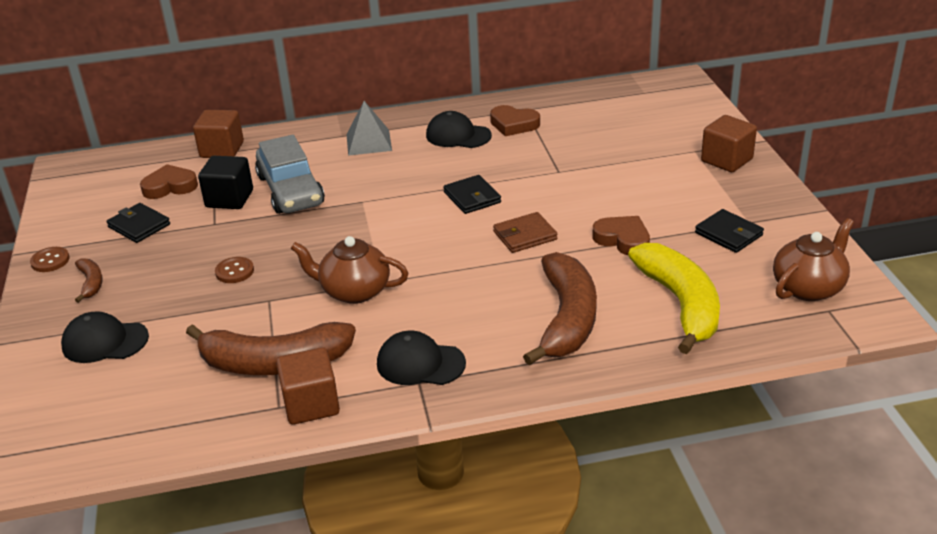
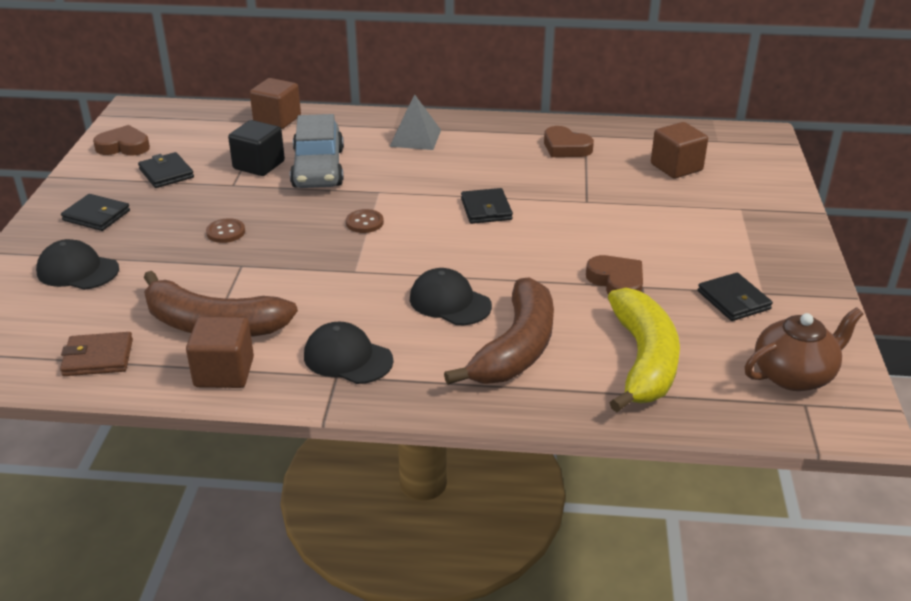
camera: 15 degrees right, 0 degrees up
brown button [30,247,70,272] -> brown button moved to [346,209,384,233]
brown banana [75,258,103,303] -> black wallet [61,194,130,231]
brown heart [140,164,198,199] -> brown heart moved to [93,125,150,156]
brown teapot [291,236,408,304] -> none
black cap [426,111,492,148] -> black cap moved to [410,268,492,325]
brown wallet [493,212,557,253] -> brown wallet moved to [60,332,133,376]
brown cube [701,115,757,172] -> brown cube moved to [651,122,708,179]

